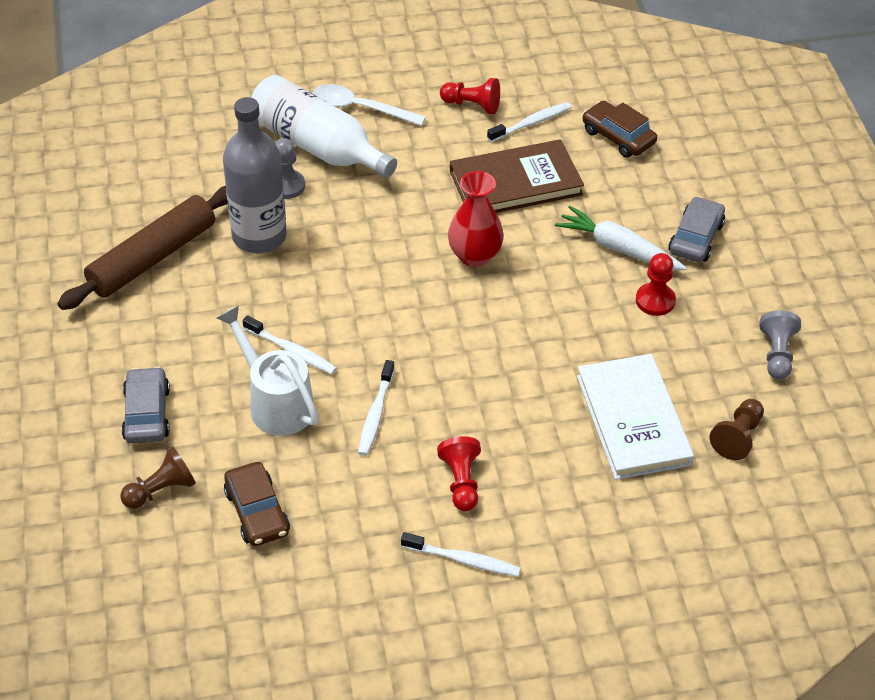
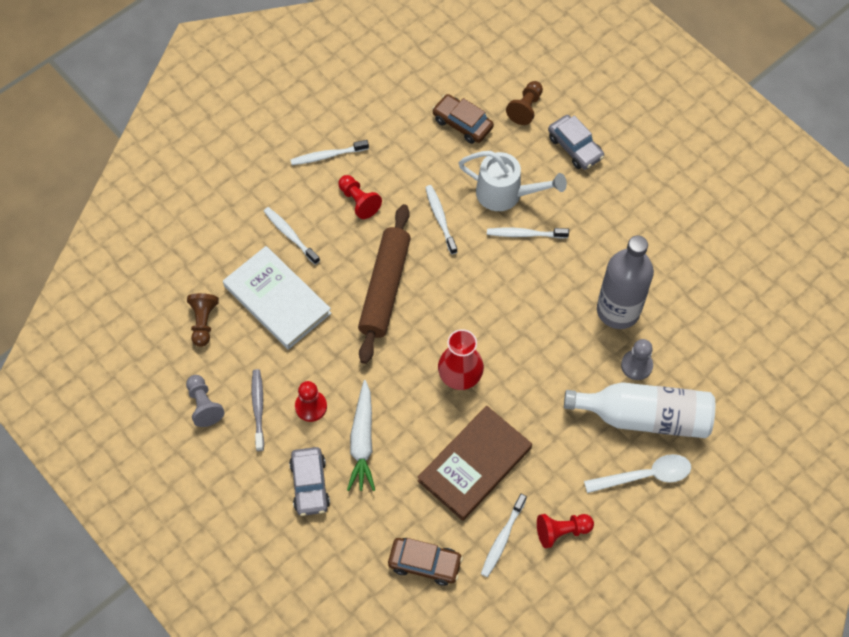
camera: 150 degrees right, 15 degrees up
brown rolling pin [57,186,227,310] -> brown rolling pin moved to [358,204,411,364]
white carrot [555,205,687,270] -> white carrot turned 90 degrees clockwise [347,380,375,491]
none -> grey toothbrush [252,369,264,451]
none -> white toothbrush [264,207,320,265]

